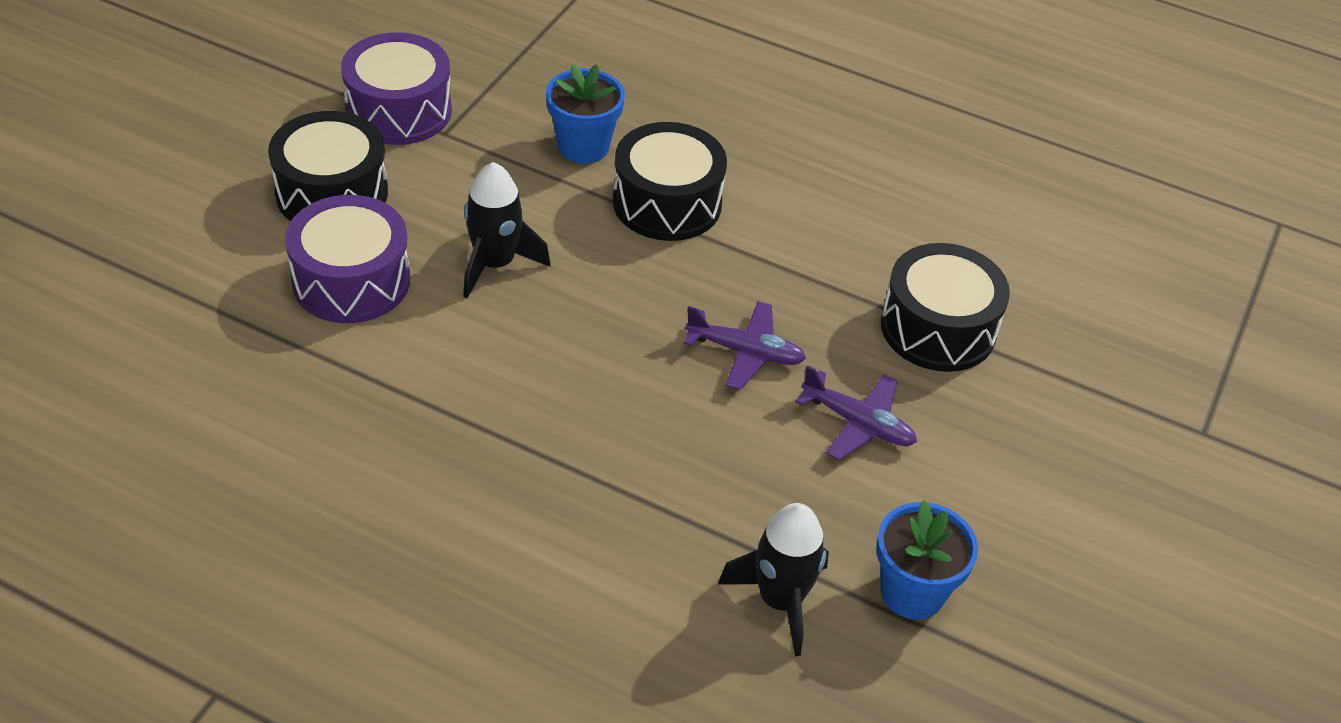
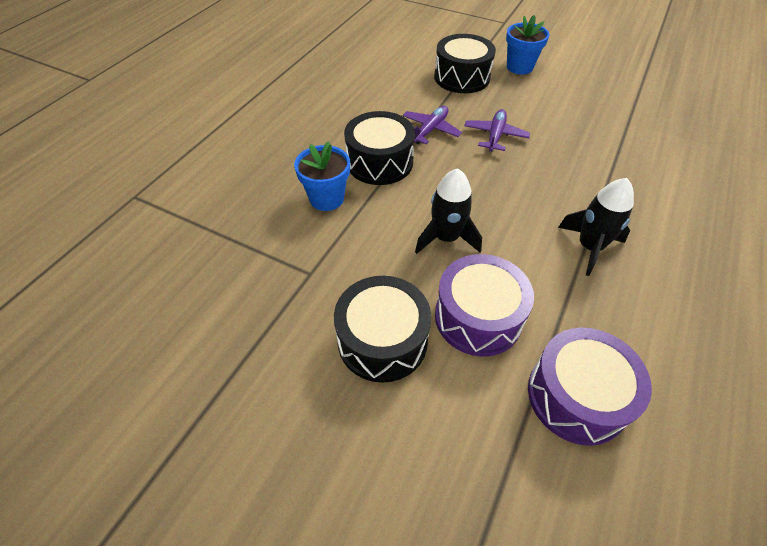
camera: 85 degrees left, 5 degrees up
purple drum [341,32,452,145] -> purple drum moved to [528,328,652,446]
black rocket [718,503,829,657] -> black rocket moved to [558,178,634,276]
purple plane [795,365,917,460] -> purple plane moved to [402,106,462,145]
blue flower pot [876,500,978,620] -> blue flower pot moved to [506,15,549,74]

